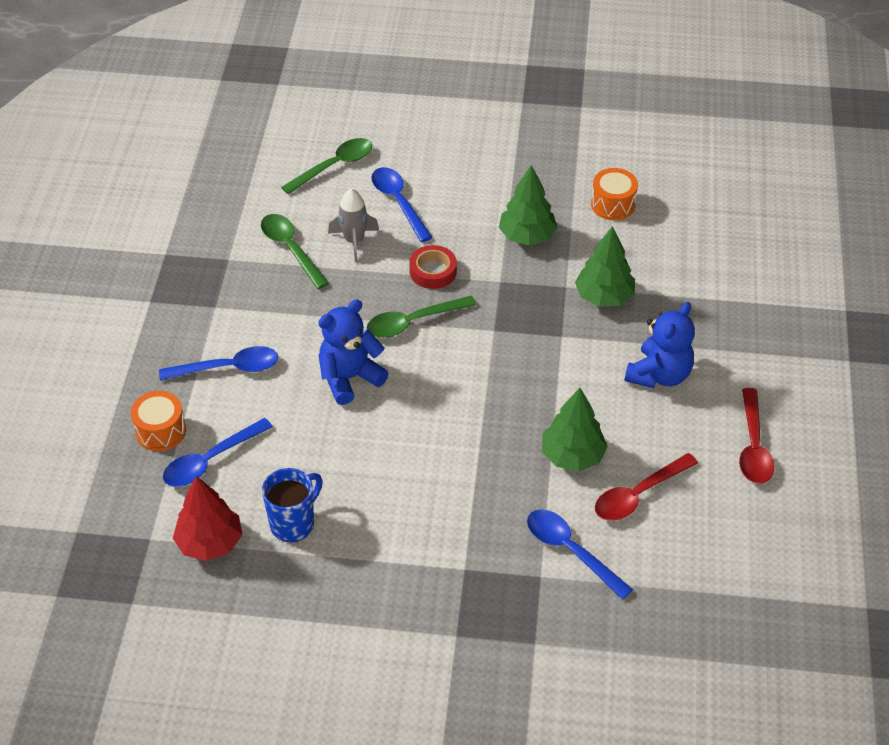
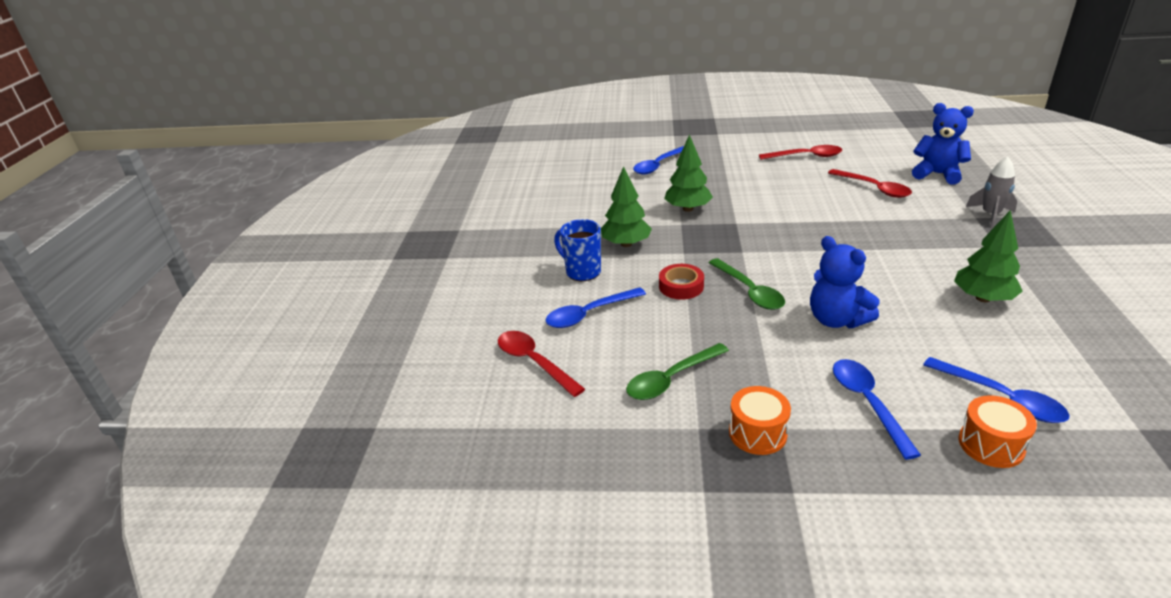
camera: 90 degrees left, 15 degrees down
red tree [173,476,243,561] -> none
blue mug [262,468,323,542] -> blue mug moved to [554,219,601,281]
green spoon [281,138,372,195] -> red spoon [498,331,585,397]
grey rocket [328,189,379,262] -> grey rocket moved to [966,157,1017,227]
blue spoon [527,509,633,600] -> blue spoon moved to [633,146,684,175]
green tree [542,388,608,471] -> green tree moved to [954,210,1023,302]
orange drum [591,168,638,220] -> orange drum moved to [729,386,791,455]
blue teddy bear [625,302,695,388] -> blue teddy bear moved to [912,103,974,185]

